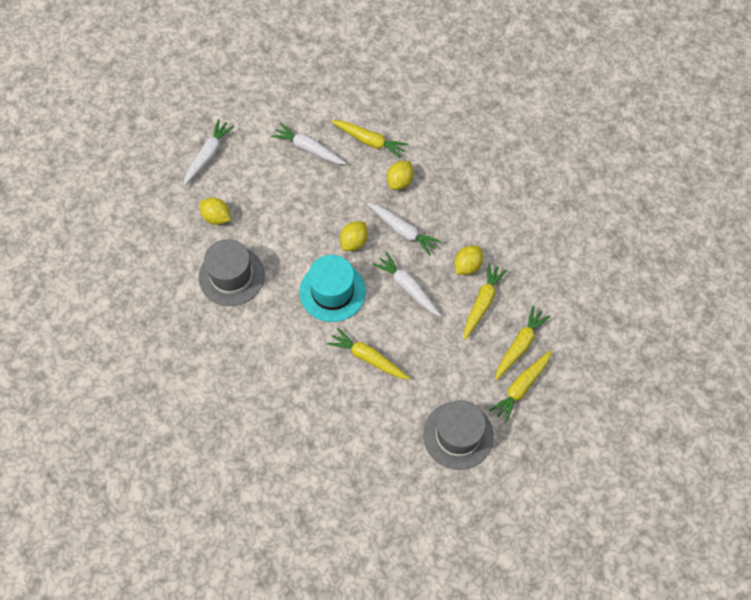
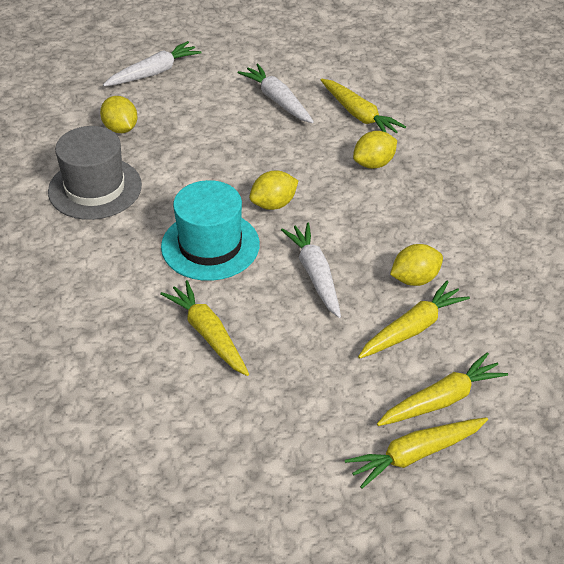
camera: 25 degrees right, 20 degrees down
white carrot [367,203,441,256] -> none
grey hat [423,400,494,470] -> none

